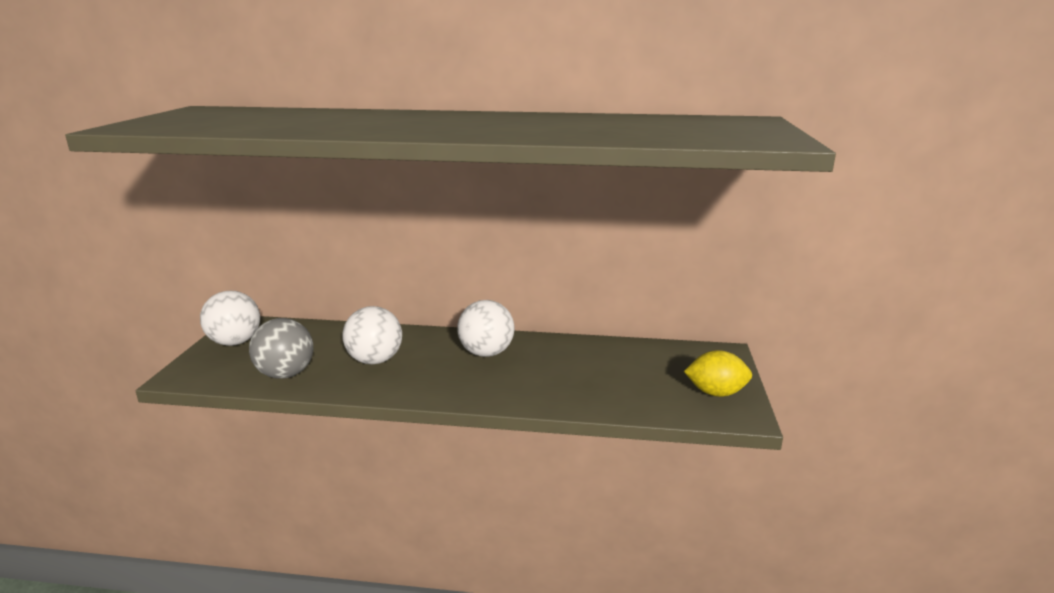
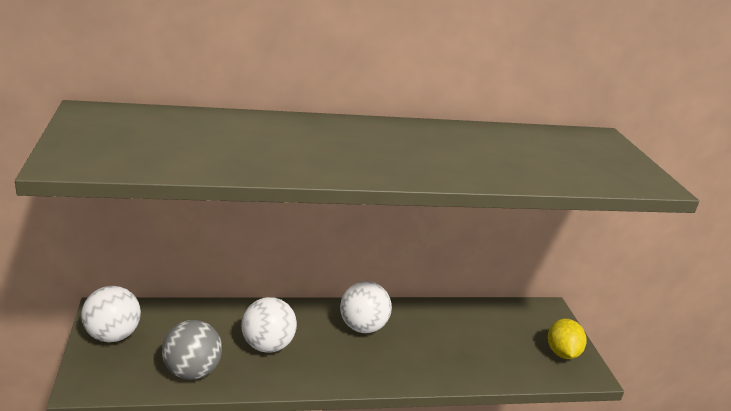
camera: 20 degrees left, 5 degrees up
yellow lemon [684,350,752,397] -> yellow lemon turned 75 degrees counterclockwise [548,319,586,359]

